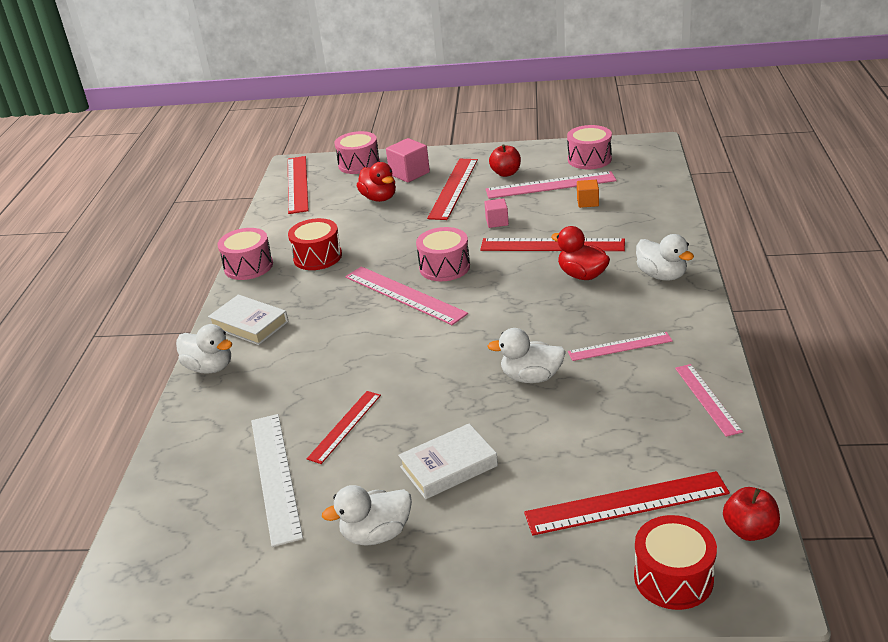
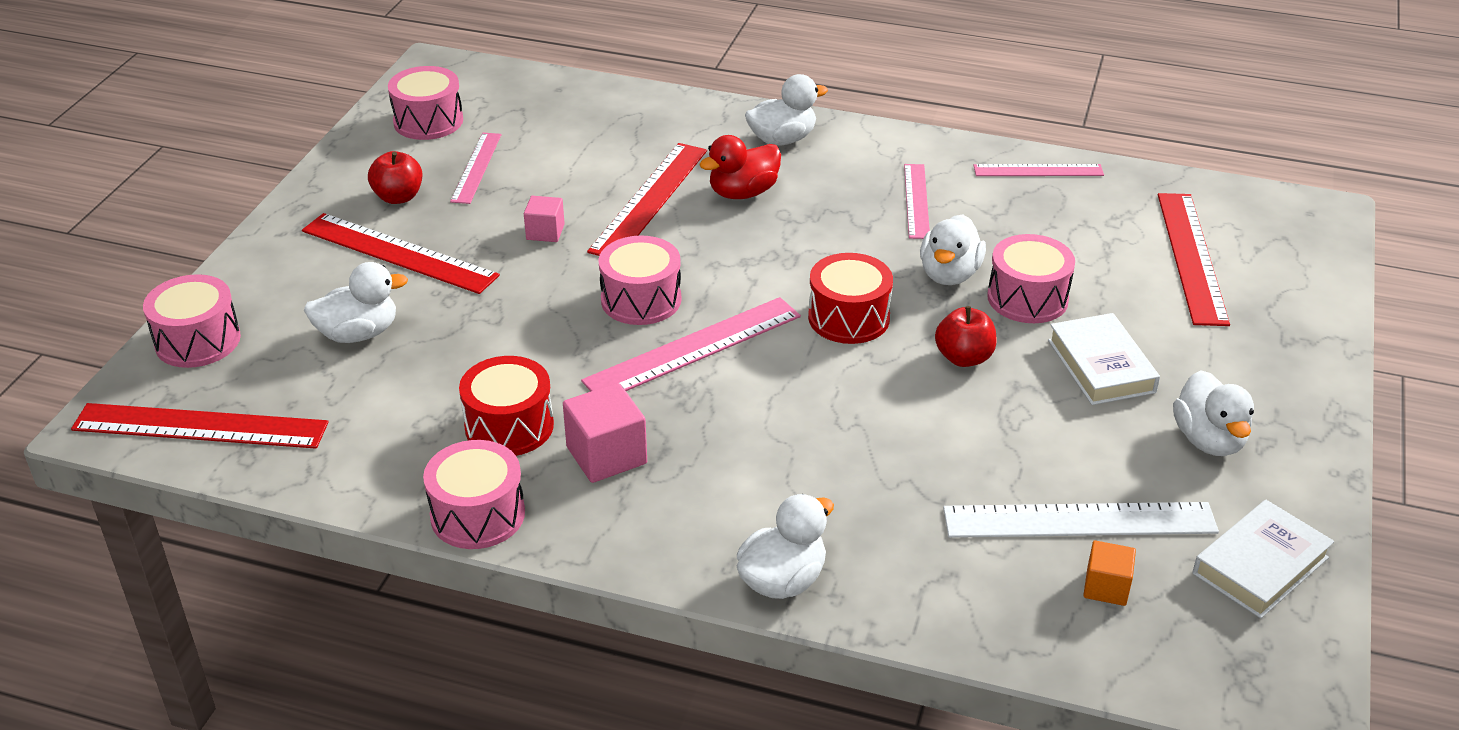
camera: 80 degrees left, 5 degrees up
white book [208,295,289,345] -> white book moved to [1192,500,1334,619]
red ruler [307,391,381,464] -> none
red duck [357,162,396,202] -> white duck [304,262,408,343]
pink cube [386,138,430,183] -> pink cube moved to [563,383,647,483]
pink ruler [486,171,617,199] -> pink ruler [450,133,501,204], size x0.62
orange cube [577,180,599,208] -> orange cube moved to [1083,540,1136,606]
red drum [634,515,717,610] -> red drum moved to [808,253,893,344]
red apple [723,487,780,541] -> red apple moved to [935,306,997,367]
none -> pink drum [987,234,1075,323]

